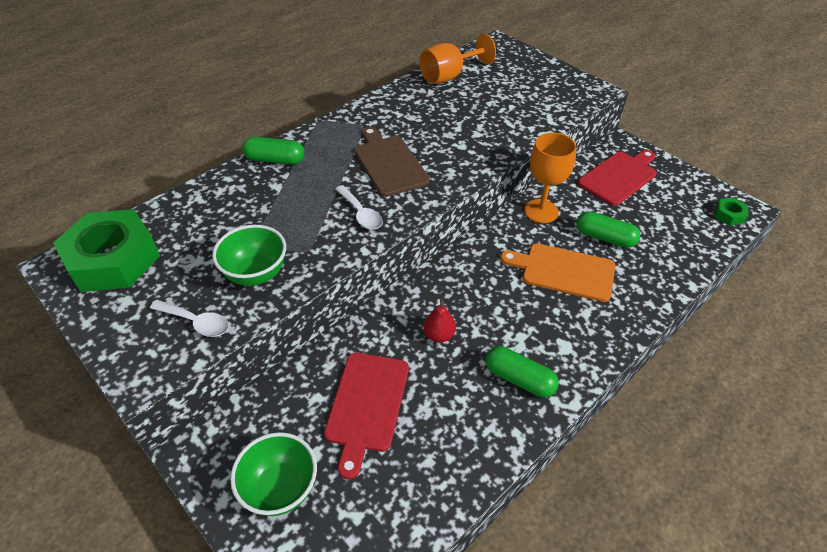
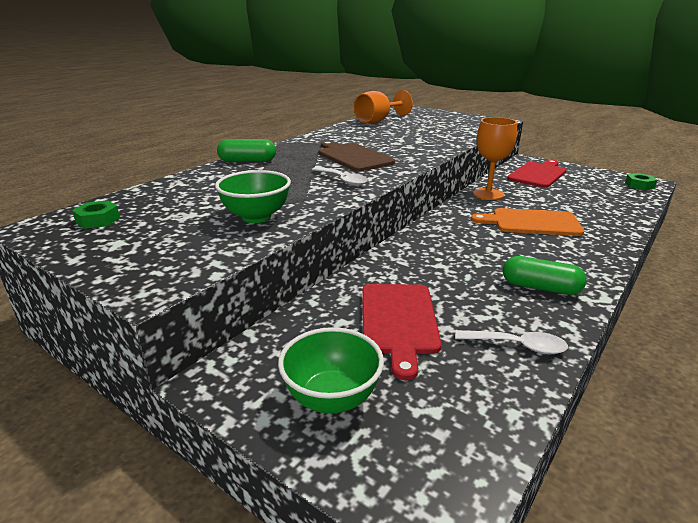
camera: 10 degrees left, 20 degrees down
green nut [53,209,160,292] -> green nut [72,200,120,229], size x0.42
white spoon [150,300,229,337] -> white spoon moved to [455,330,568,354]
red pear [424,299,456,342] -> none
green capsule [576,211,640,248] -> none

